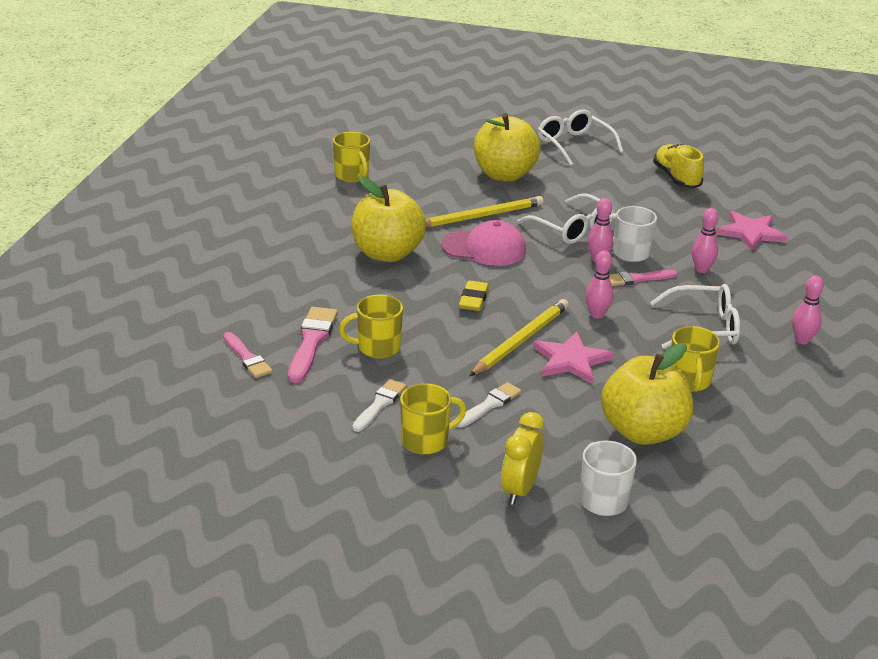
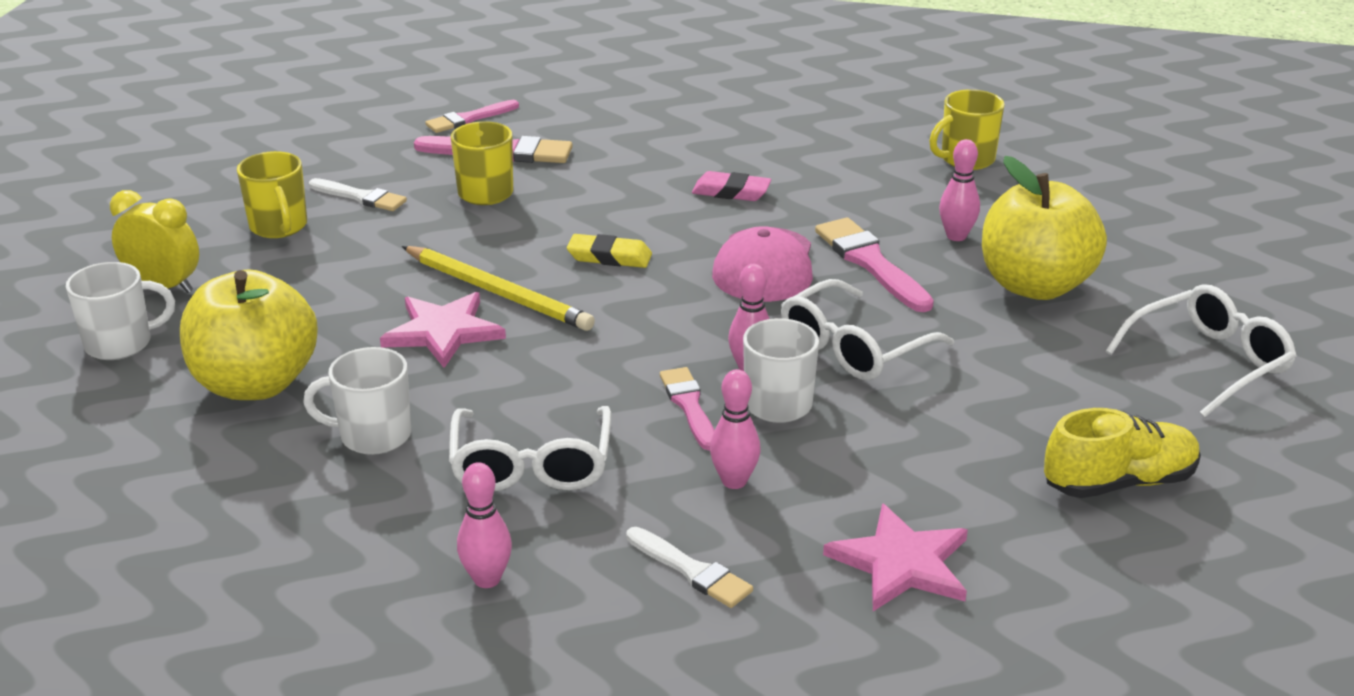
camera: 90 degrees right, 0 degrees up
yellow apple [352,176,426,262] -> pink eraser [692,171,771,201]
yellow pencil [426,196,544,227] -> pink brush [815,217,934,312]
white brush [457,382,521,427] -> white brush moved to [626,527,753,608]
pink bowling pin [586,251,613,318] -> pink bowling pin moved to [939,139,980,241]
yellow mug [671,326,720,392] -> white mug [303,347,411,455]

